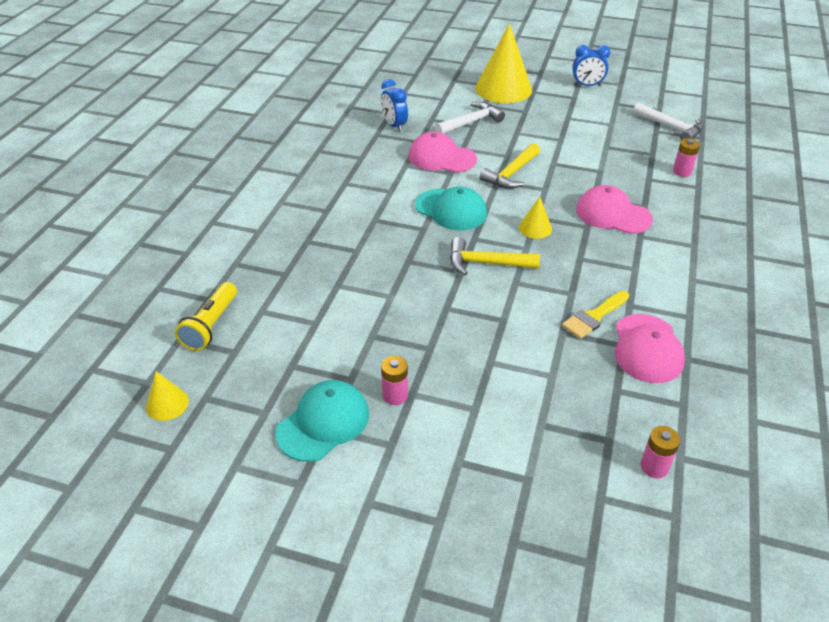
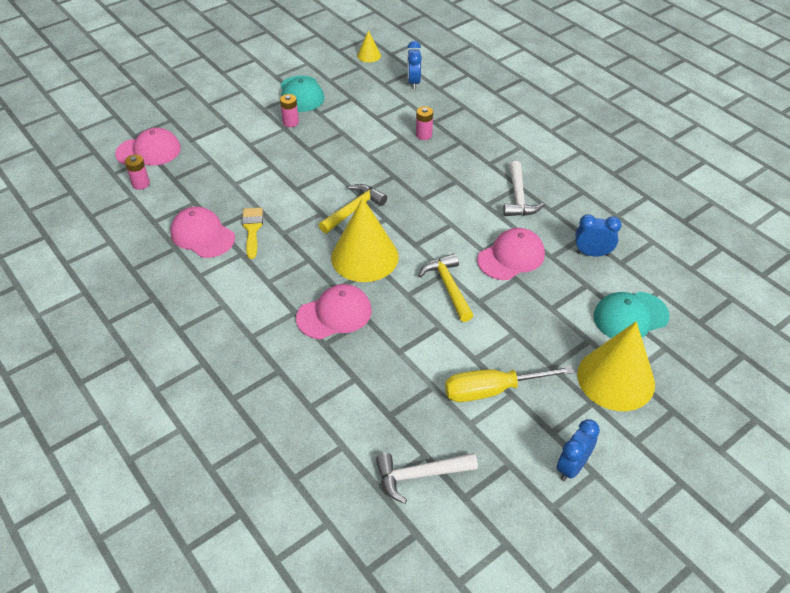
camera: 125 degrees right, 5 degrees up
yellow flashlight [175,282,237,351] -> blue clock [407,41,422,89]
turquoise cap [415,187,487,230] -> turquoise cap moved to [594,292,670,338]
white hammer [435,102,505,134] -> white hammer moved to [503,161,545,216]
yellow cone [519,196,552,239] -> yellow cone [331,197,399,282], size x2.19
pink battery [673,138,700,177] -> pink battery moved to [416,106,433,140]
none -> pink cap [115,128,181,165]
none -> yellow screwdriver [445,366,574,402]

